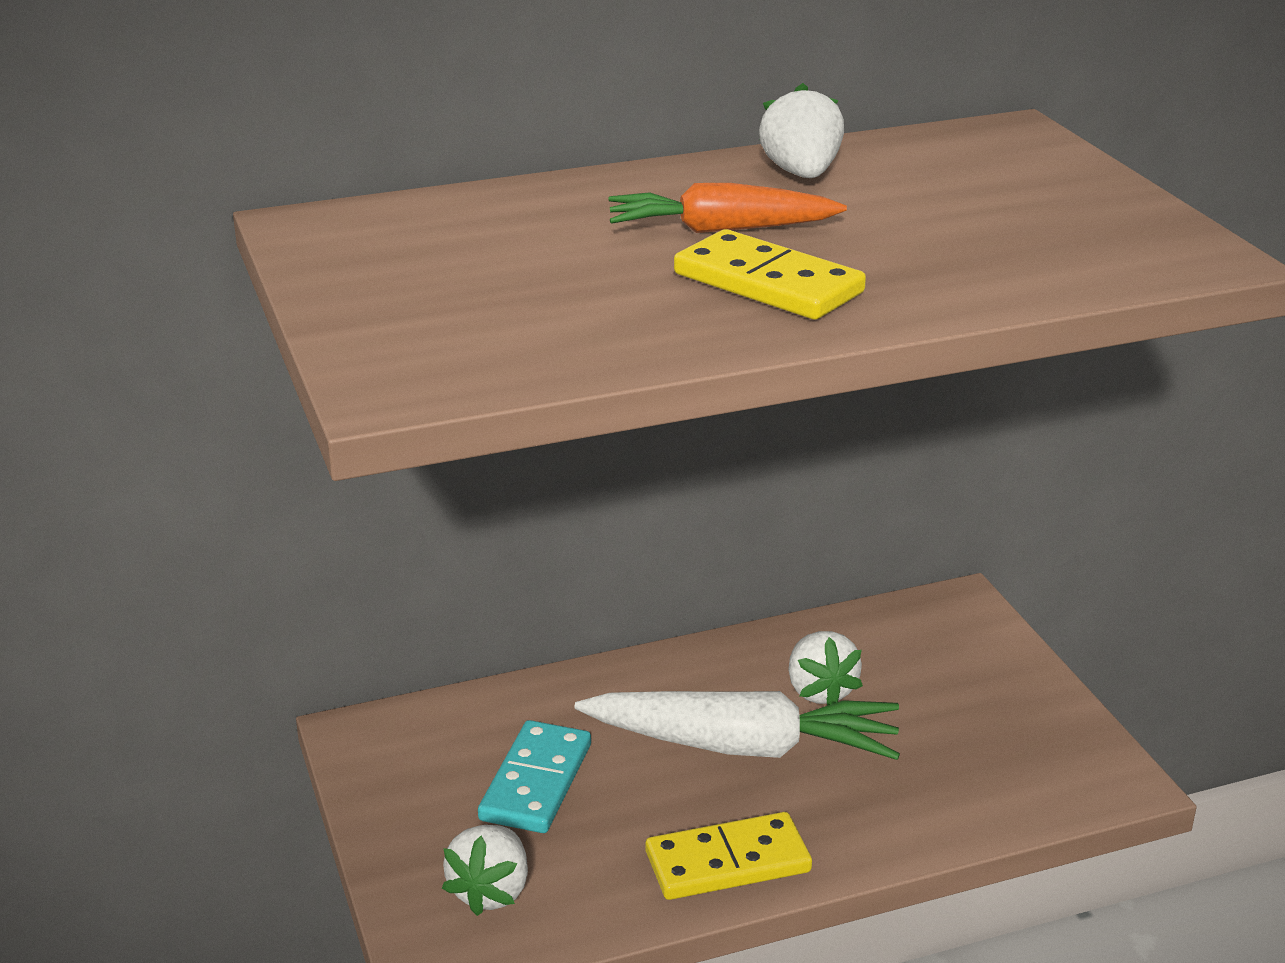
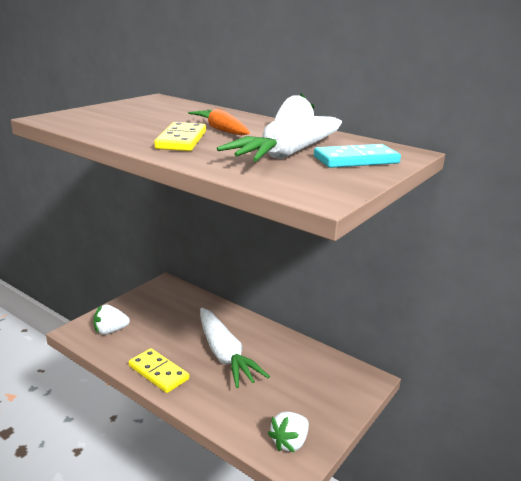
camera: 55 degrees right, 5 degrees down
turquoise domino [478,720,591,833] -> turquoise domino moved to [314,144,401,168]
white strawberry [788,631,863,705] -> white strawberry moved to [268,412,309,452]
none -> white carrot [217,116,342,162]

